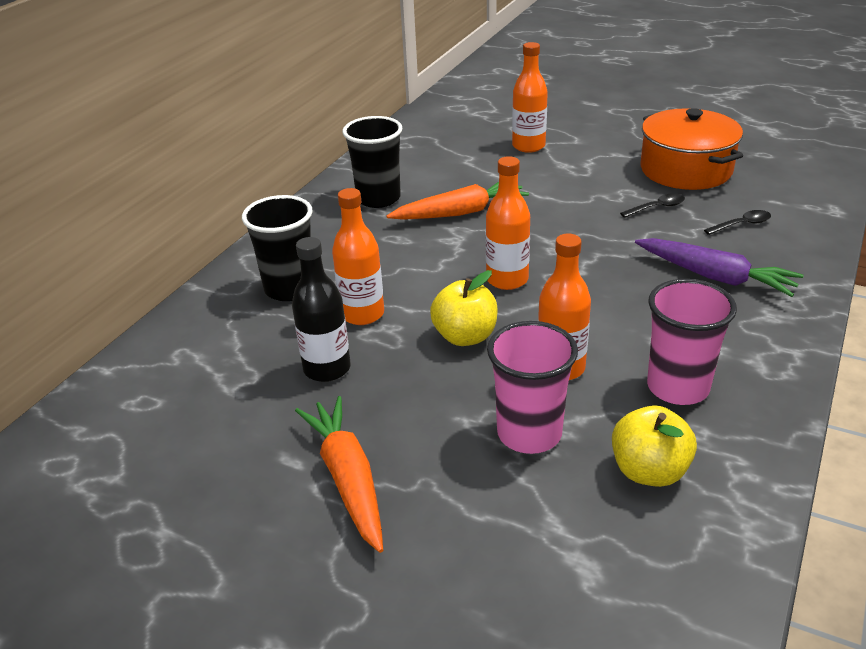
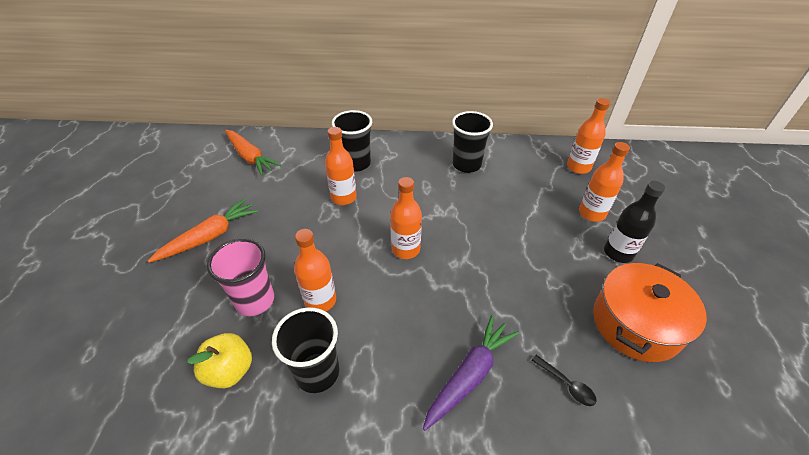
camera: 65 degrees right, 10 degrees up
black bottle [292,237,351,382] -> black bottle moved to [604,181,665,263]
orange carrot [387,182,529,220] -> orange carrot moved to [225,130,281,176]
yellow apple [430,270,498,346] -> none
black spoon [620,193,685,218] -> none
purple carrot [635,238,804,297] -> purple carrot turned 150 degrees counterclockwise [423,315,519,431]
pink cup [647,279,737,405] -> black cup [272,307,339,393]
none -> orange bottle [567,98,610,174]

